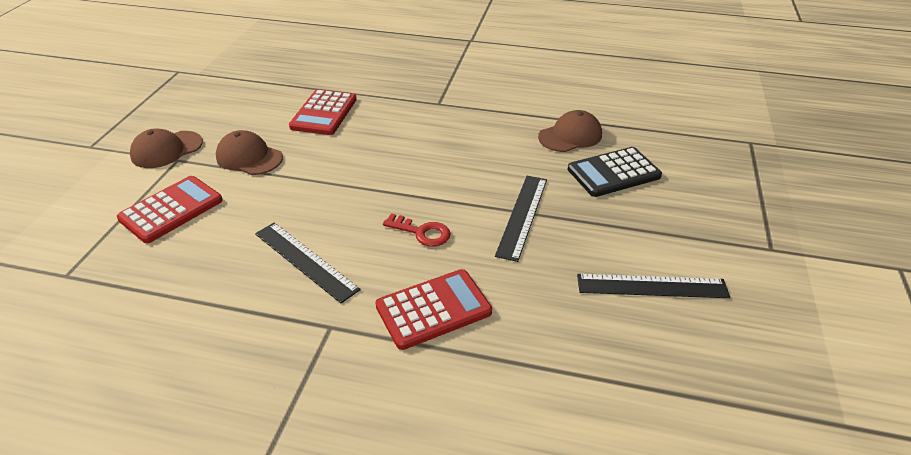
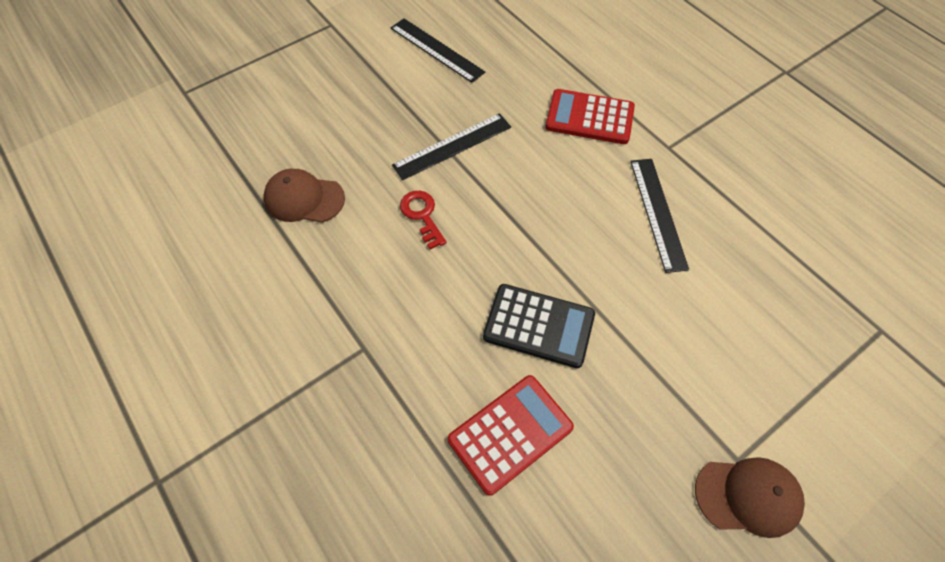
camera: 140 degrees left, 20 degrees up
red calculator [117,176,223,243] -> none
brown cap [216,130,283,175] -> none
red key [383,213,451,247] -> red key moved to [400,191,447,250]
black calculator [568,147,662,197] -> black calculator moved to [483,284,595,368]

